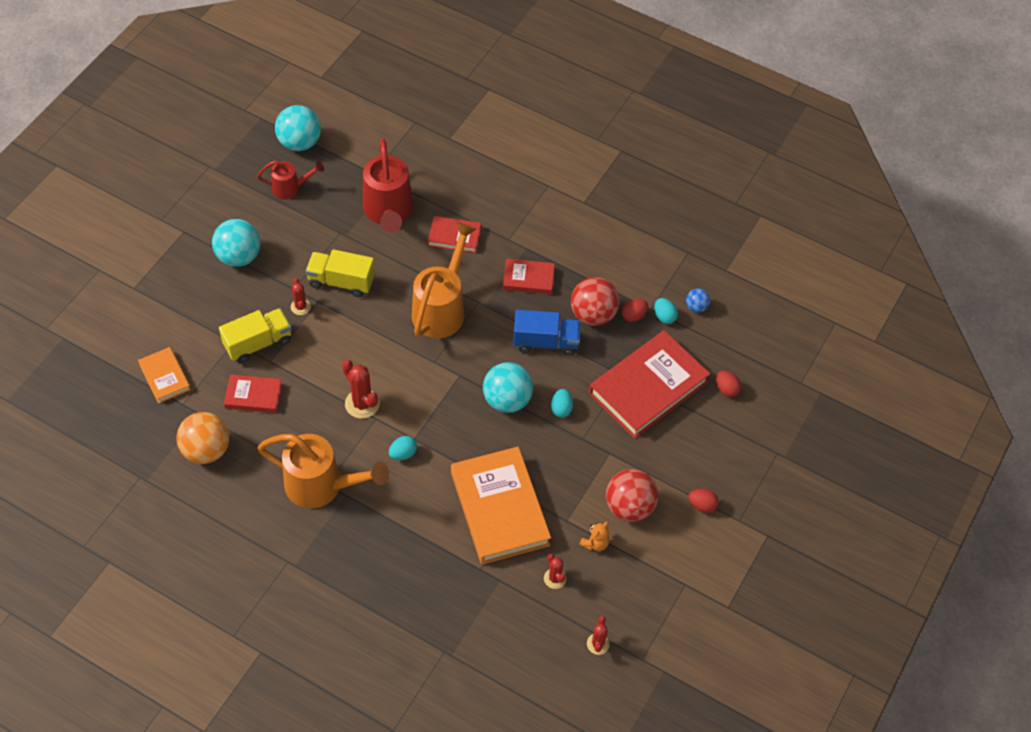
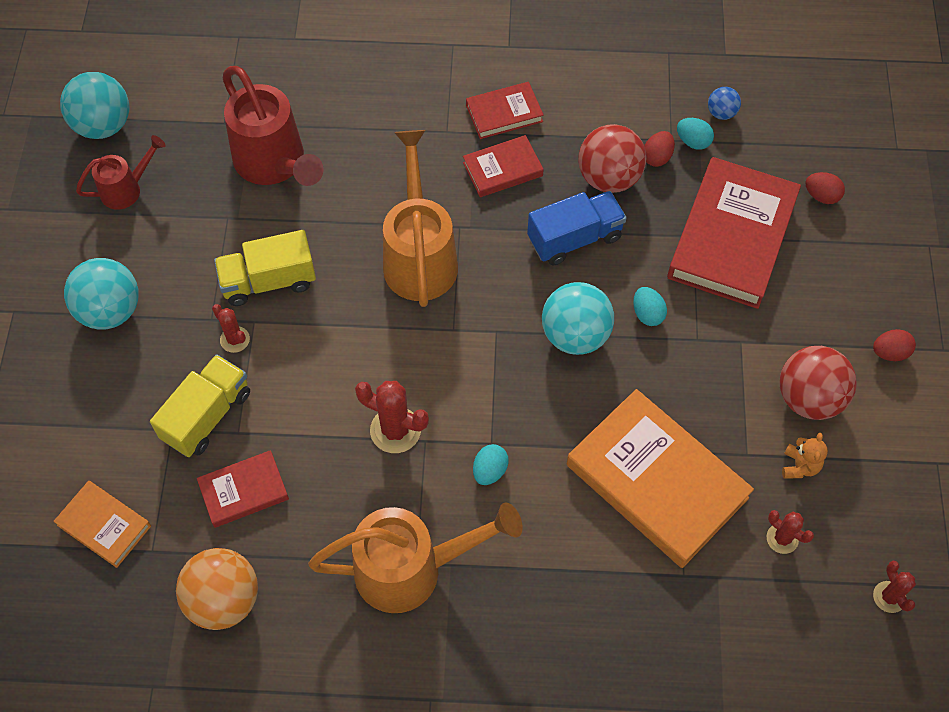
camera: 25 degrees left, 5 degrees up
red book [428,216,481,253] -> red book moved to [466,82,544,139]

